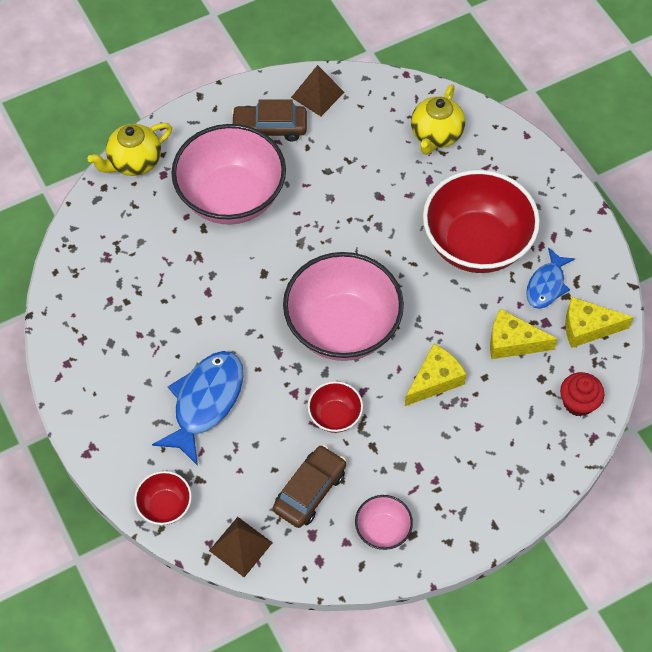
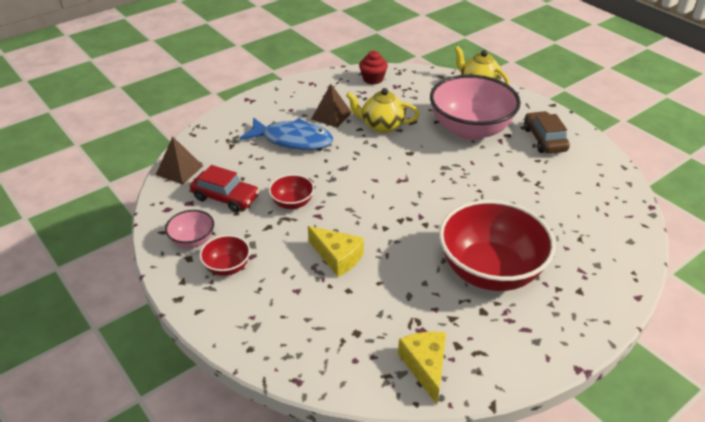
camera: 80 degrees right, 20 degrees down
red bowl [134,471,192,525] -> red bowl moved to [199,235,250,276]
brown car [273,445,346,528] -> red car [190,165,259,212]
pink bowl [283,252,404,361] -> none
brown pyramid [291,65,345,116] -> brown pyramid moved to [311,84,352,128]
yellow teapot [411,84,465,155] -> yellow teapot moved to [346,88,420,133]
yellow cheese [490,309,557,359] -> none
blue fish [526,247,575,309] -> none
red cupcake [560,372,604,417] -> red cupcake moved to [359,51,388,84]

